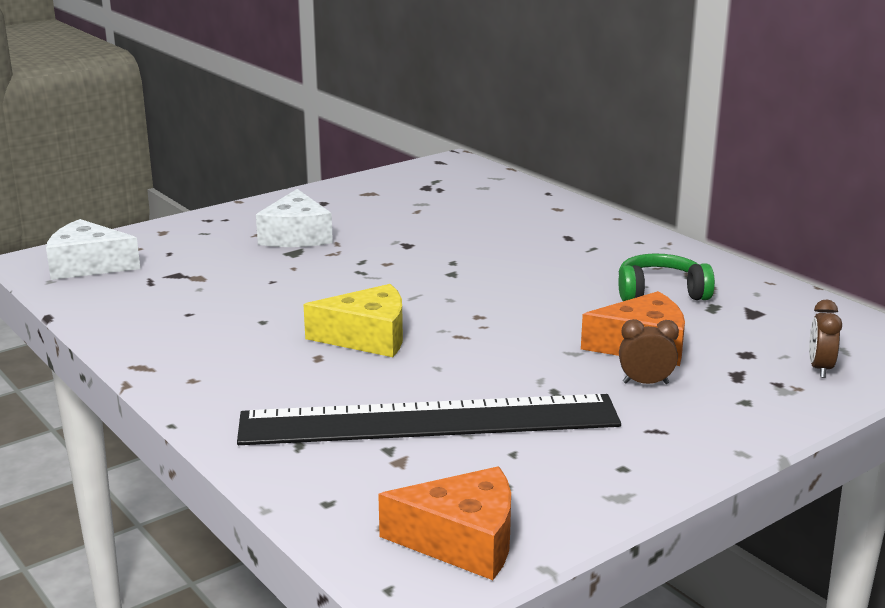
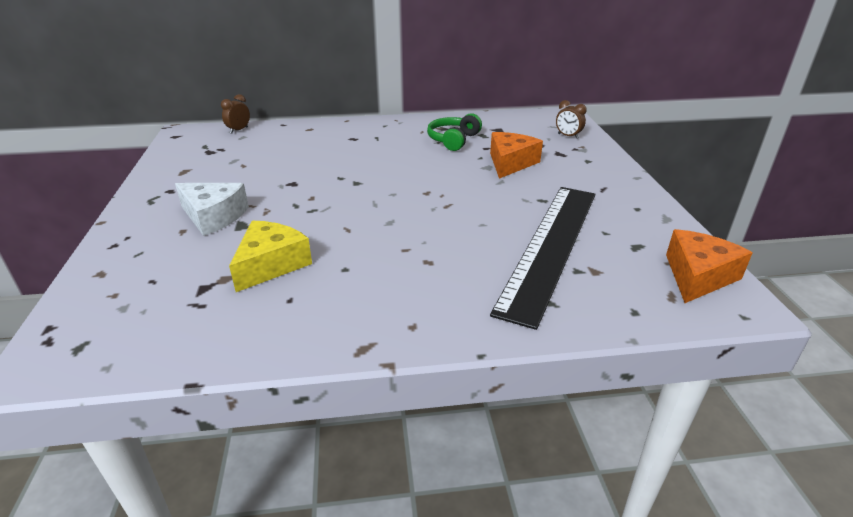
camera: 60 degrees left, 10 degrees up
white cheese [46,219,140,280] -> none
yellow cheese [303,284,403,357] -> yellow cheese moved to [229,221,312,292]
brown clock [619,319,679,384] -> brown clock moved to [221,94,250,134]

